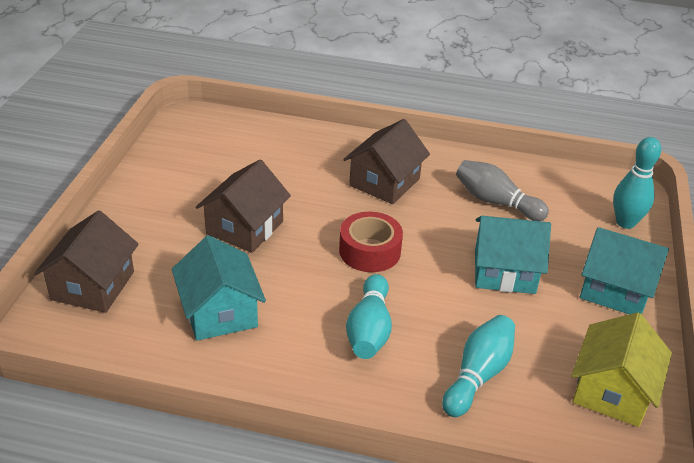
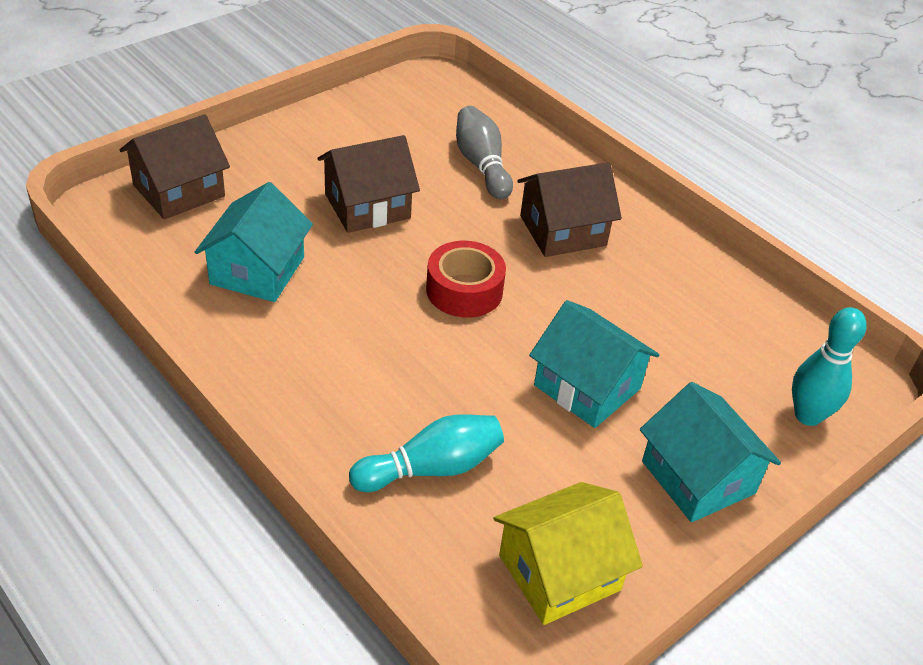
camera: 35 degrees right, 5 degrees up
turquoise bowling pin [346,274,392,359] -> none
grey bowling pin [456,160,549,221] -> grey bowling pin moved to [456,106,513,199]

